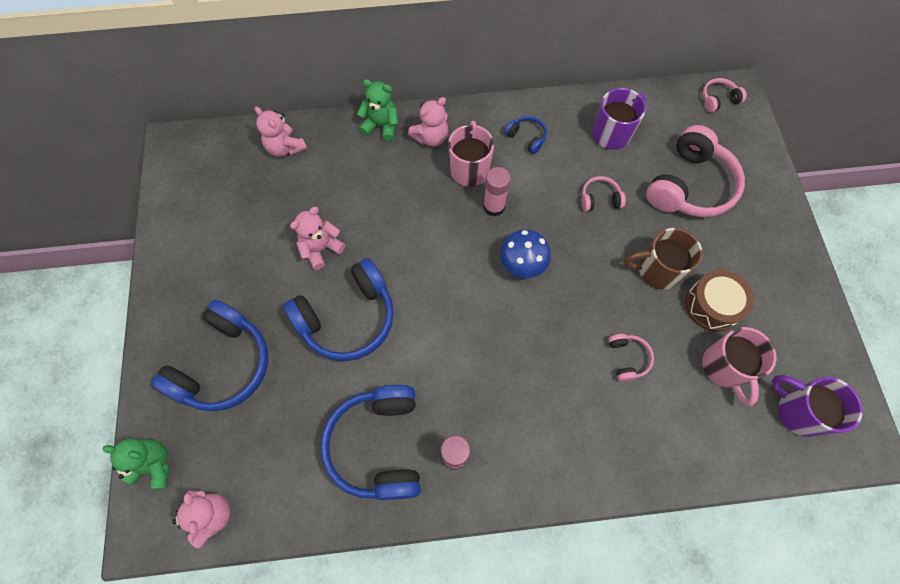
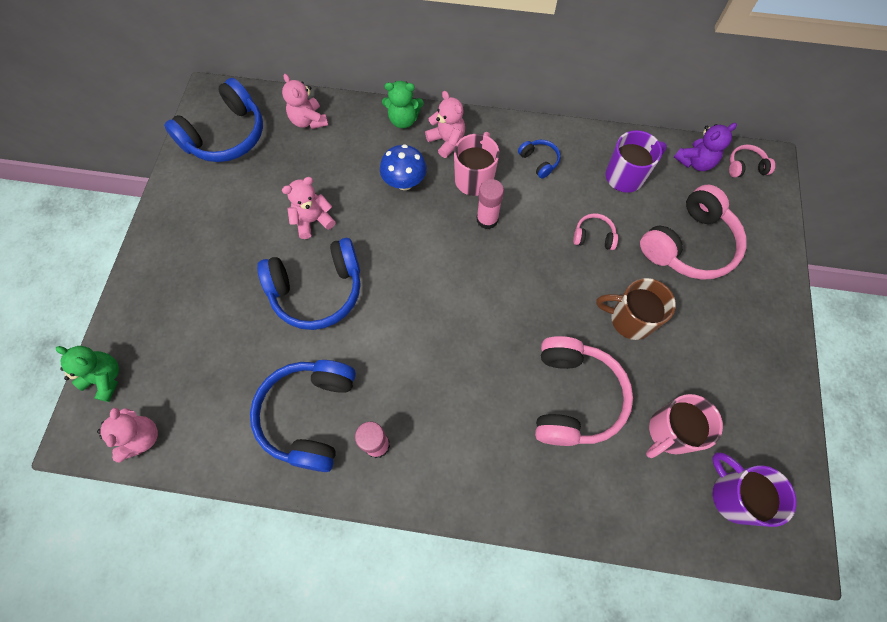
camera: 15 degrees right, 0 degrees up
blue headphones [151,300,269,411] -> blue headphones moved to [164,78,263,162]
green teddy bear [357,79,398,141] -> green teddy bear turned 150 degrees clockwise [382,81,424,128]
pink teddy bear [408,97,449,147] -> pink teddy bear turned 105 degrees counterclockwise [425,91,465,158]
blue mushroom [500,229,551,278] -> blue mushroom moved to [380,144,427,190]
pink headphones [608,334,654,382] -> pink headphones [535,336,633,446], size x2.20
brown drum [685,270,754,332] -> none
pink mug [702,327,776,406] -> pink mug turned 45 degrees clockwise [646,394,723,458]
none -> purple teddy bear [674,123,737,171]

